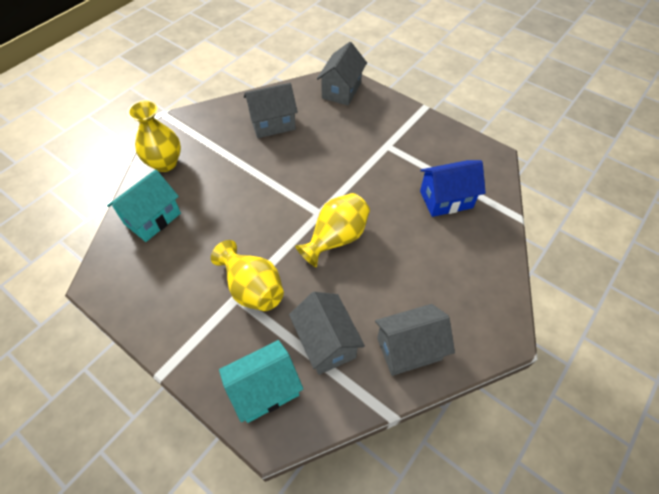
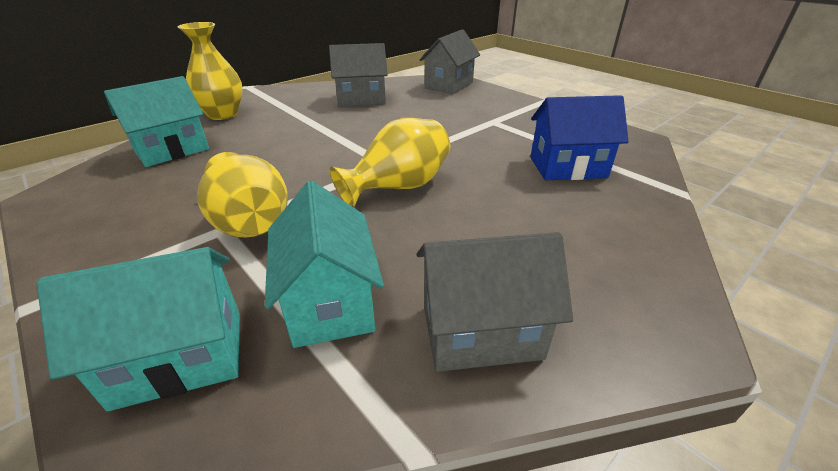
camera: 10 degrees right, 20 degrees down
grey house [289,292,365,375] -> turquoise house [265,181,384,348]

